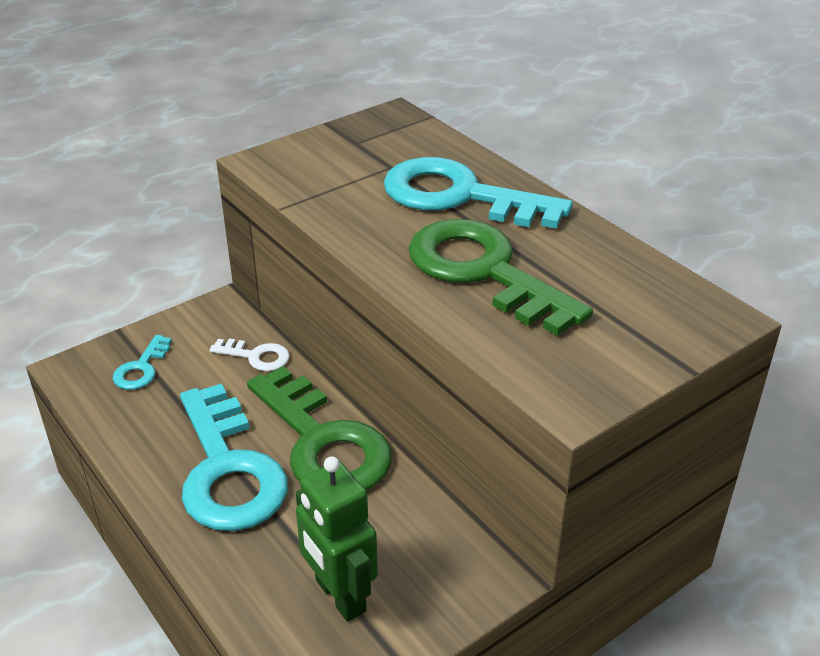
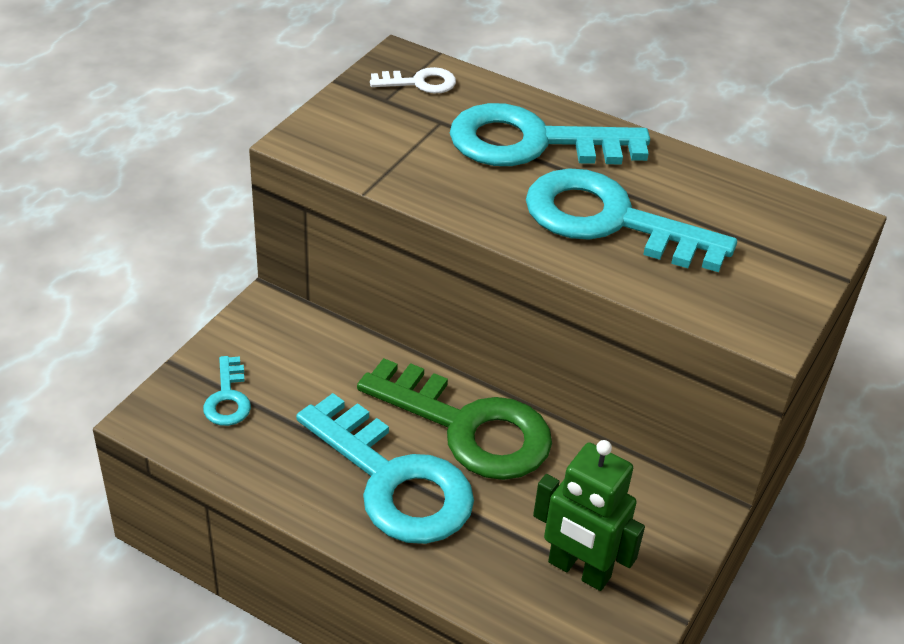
camera: 25 degrees left, 5 degrees up
white key [210,338,290,371] -> white key moved to [370,67,456,93]
green key [409,219,593,336] -> turquoise key [526,168,737,272]

